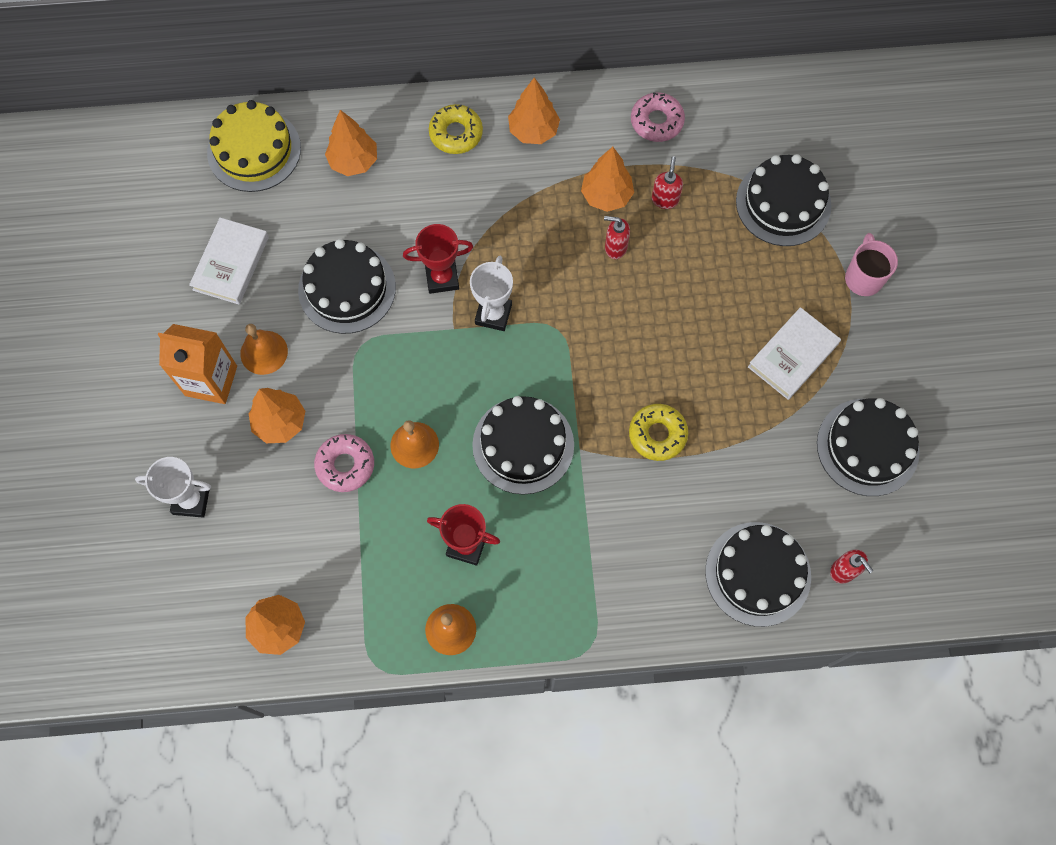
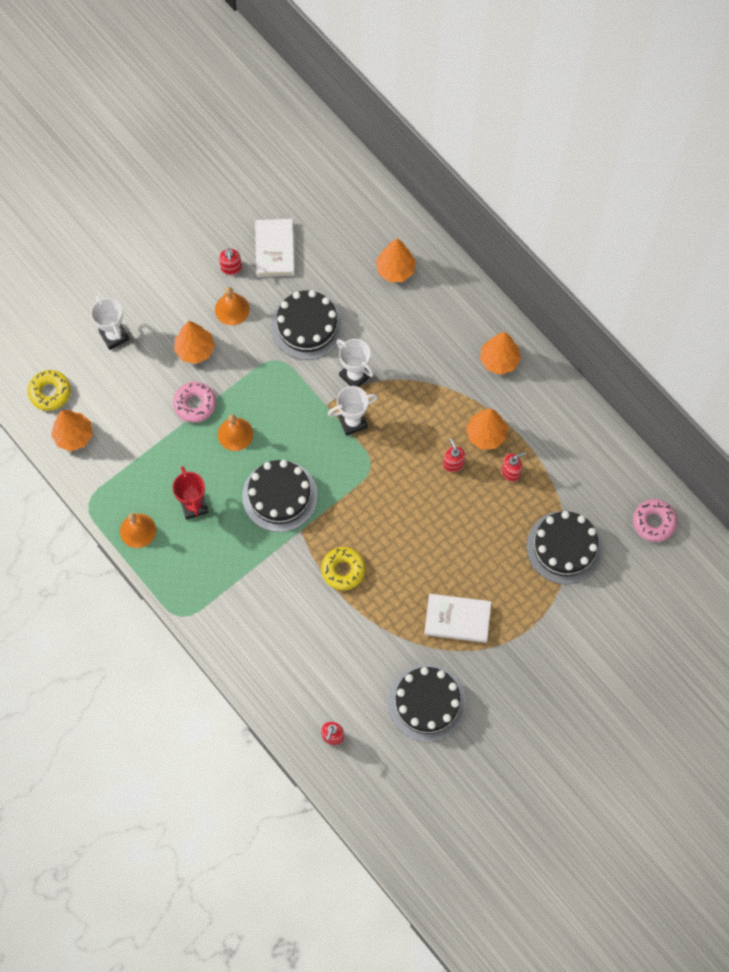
camera: 55 degrees right, 0 degrees up
orange carton [158,324,237,404] -> none
white book [189,217,269,304] -> white book turned 75 degrees counterclockwise [255,219,295,277]
yellow cake [207,100,301,192] -> none
red trophy [403,224,473,294] -> white trophy [336,339,374,387]
yellow donut [429,104,483,154] -> yellow donut moved to [28,370,71,411]
pink donut [631,92,685,142] -> pink donut moved to [633,499,677,542]
black cake [705,522,811,627] -> none
pink mug [845,233,898,296] -> none
none -> red soap dispenser [219,248,242,275]

